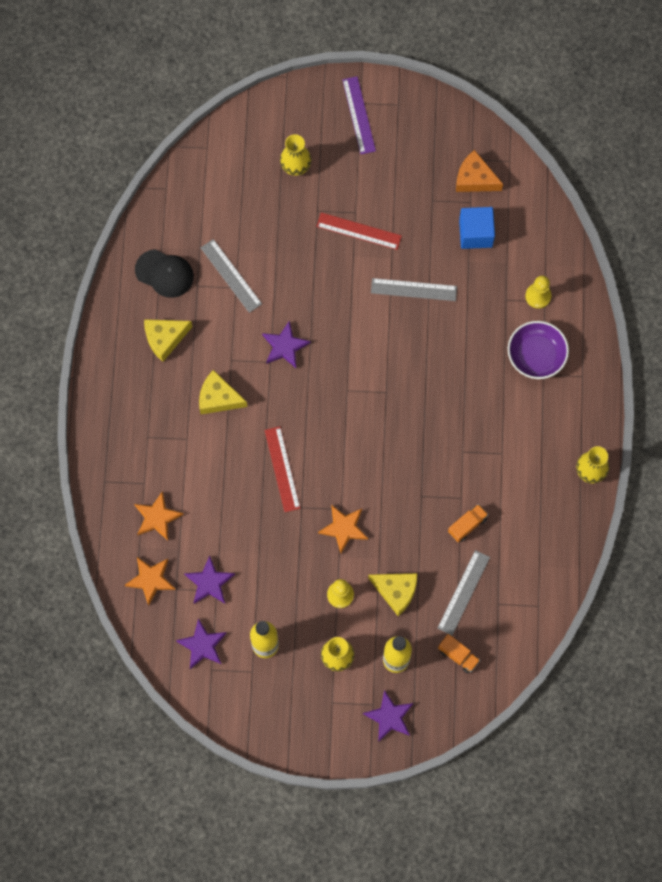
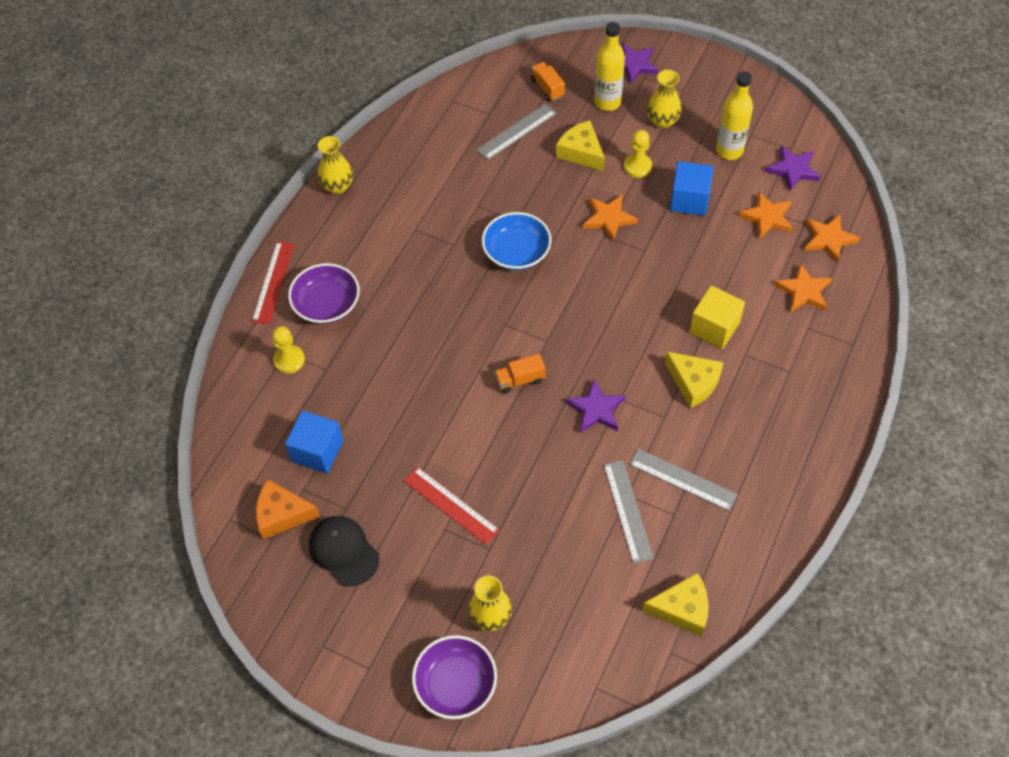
camera: 155 degrees left, 15 degrees down
black cap [135,249,194,298] -> black cap moved to [309,516,379,586]
yellow cheese [144,319,192,362] -> yellow cheese moved to [642,573,709,636]
purple star [184,556,235,604] -> orange star [738,192,793,239]
red ruler [265,426,300,512] -> red ruler moved to [252,241,295,324]
purple ruler [342,76,376,154] -> none
grey ruler [371,278,457,301] -> grey ruler moved to [629,448,738,511]
orange truck [448,504,488,542] -> orange truck moved to [494,354,546,393]
orange cheese [456,150,503,192] -> orange cheese turned 135 degrees clockwise [256,479,320,539]
none -> purple bowl [412,635,497,719]
none -> blue bowl [482,212,551,270]
none -> blue cube [670,161,714,216]
none -> yellow cube [689,286,745,349]

